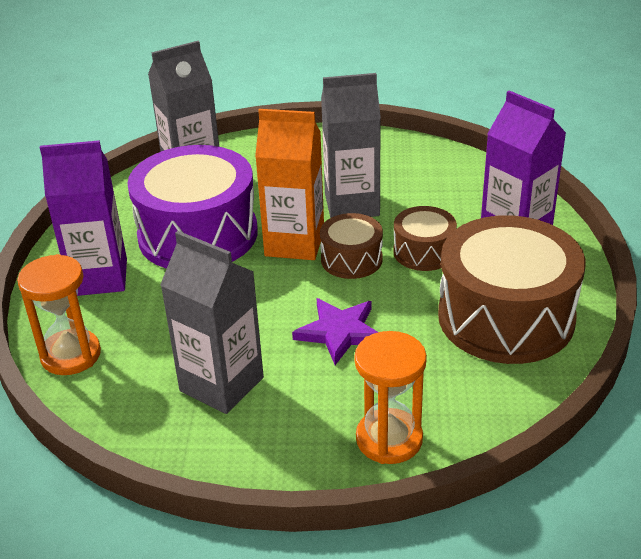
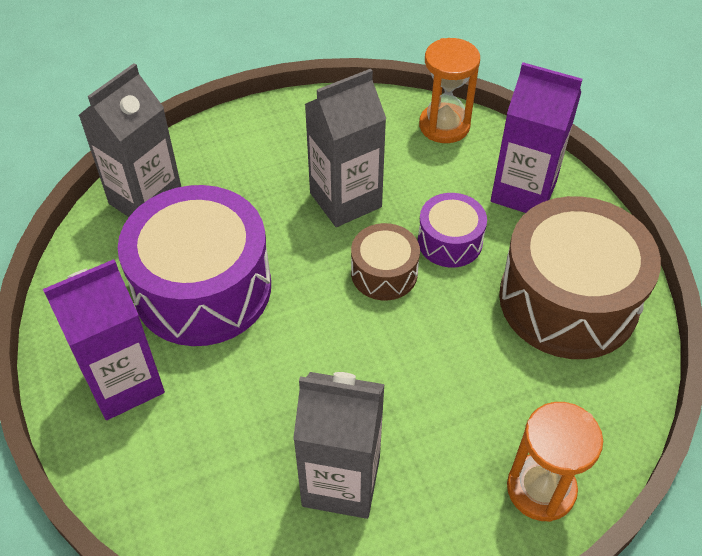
camera: 25 degrees left, 15 degrees up
orange hourglass [17,254,101,375] -> orange hourglass moved to [419,38,480,143]
orange carton [255,109,324,260] -> none
purple star [292,298,378,365] -> none
brown drum [393,206,457,271] -> purple drum [418,193,487,267]

